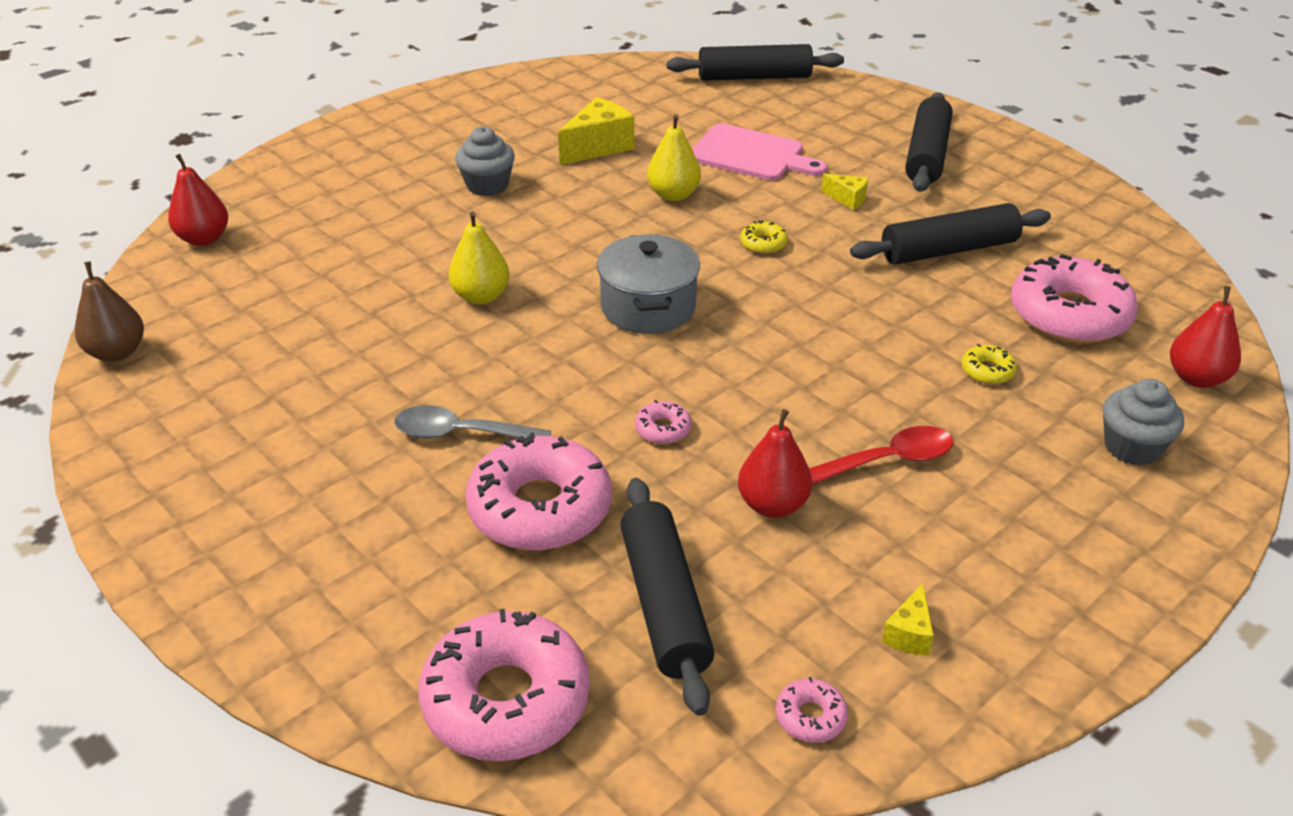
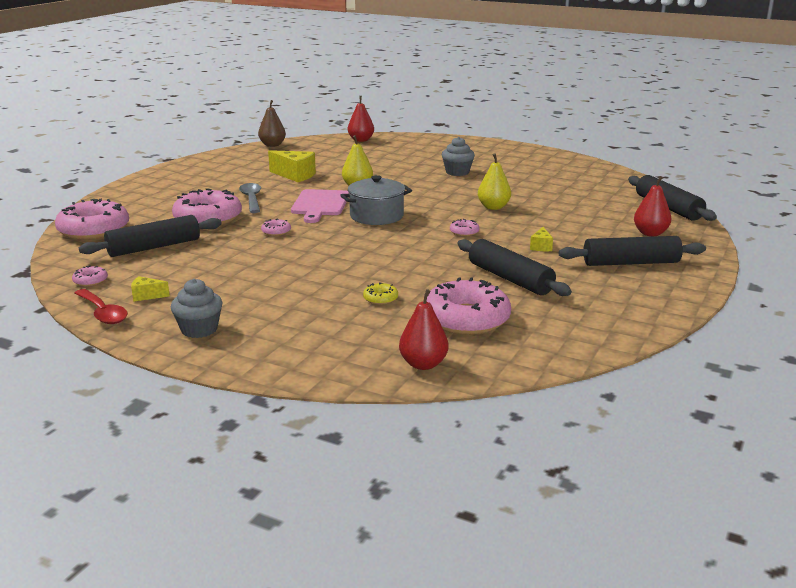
camera: 70 degrees right, 15 degrees down
yellow cheese [558,97,634,165] -> yellow cheese moved to [268,150,316,182]
pink cutting board [692,123,827,181] -> pink cutting board moved to [291,189,349,223]
red pear [738,409,812,518] -> red pear moved to [634,176,671,236]
yellow donut [740,220,788,254] -> pink donut [450,219,479,236]
red spoon [809,426,953,485] -> red spoon moved to [75,289,128,324]
grey cupcake [1103,379,1184,466] -> grey cupcake moved to [171,279,223,338]

